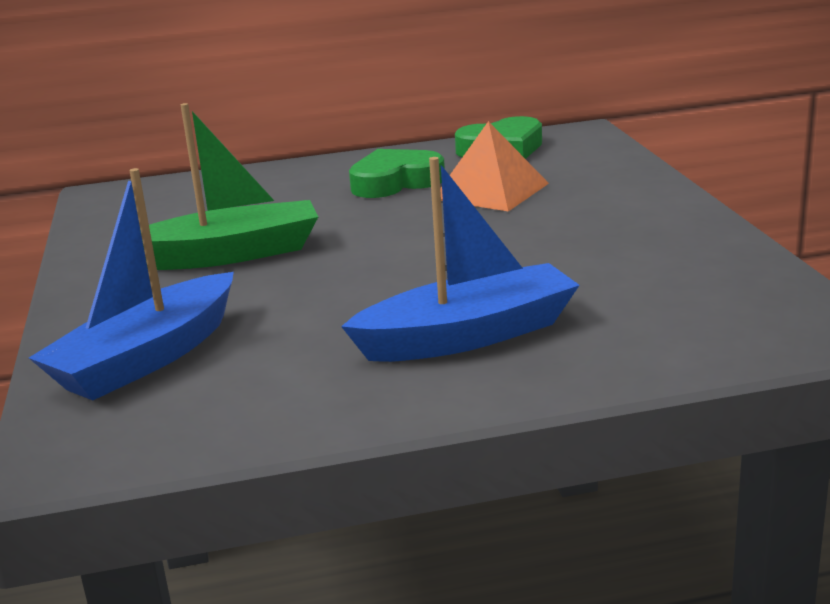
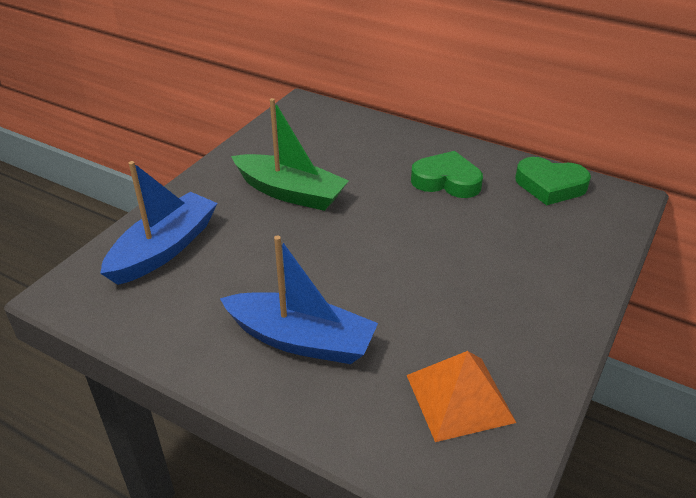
camera: 40 degrees right, 15 degrees up
blue boat [29,168,234,401] -> blue boat turned 135 degrees clockwise [100,161,218,285]
orange pyramid [440,121,549,211] -> orange pyramid moved to [407,351,516,442]

